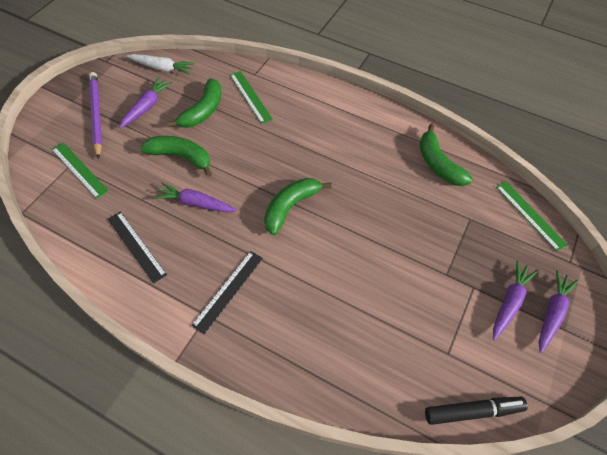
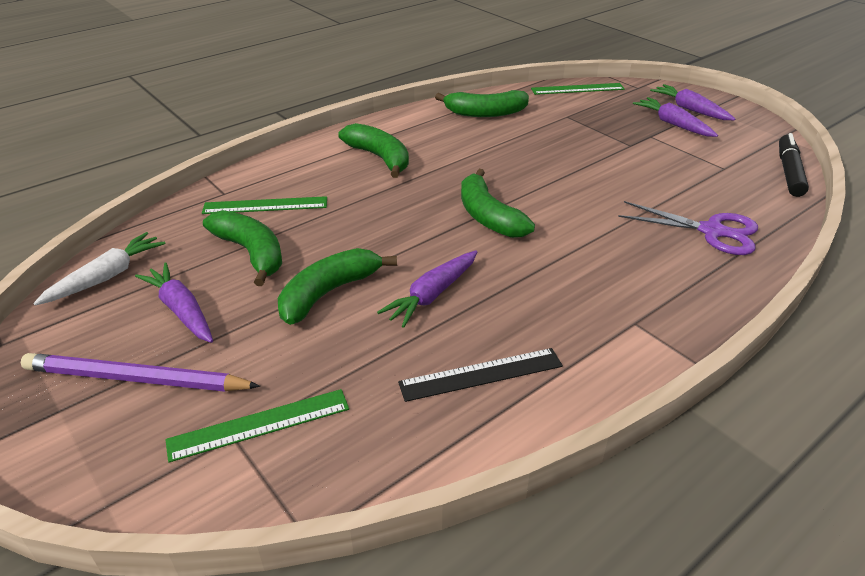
camera: 65 degrees left, 20 degrees down
black ruler [191,251,263,334] -> none
none -> green banana [338,123,409,178]
none -> purple scissors [618,201,758,255]

